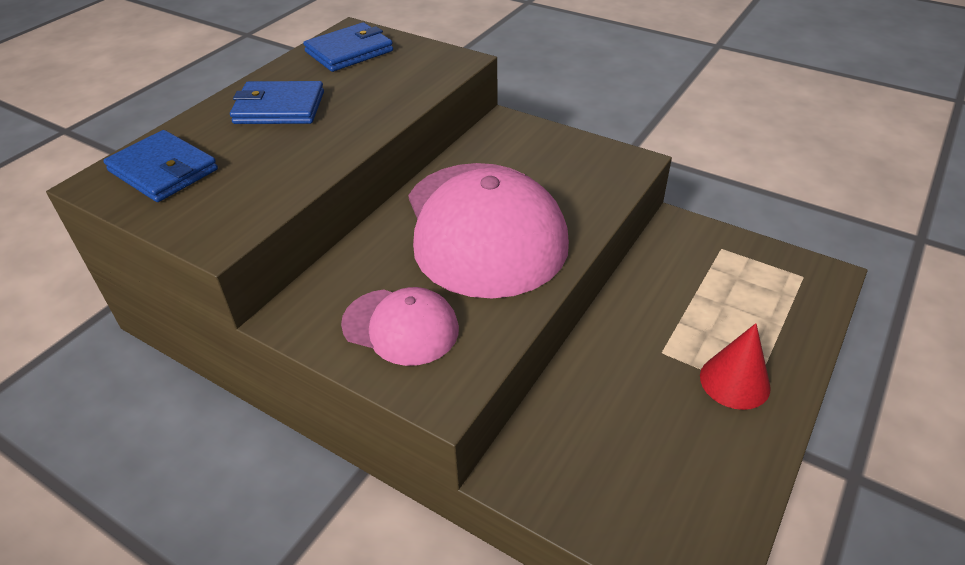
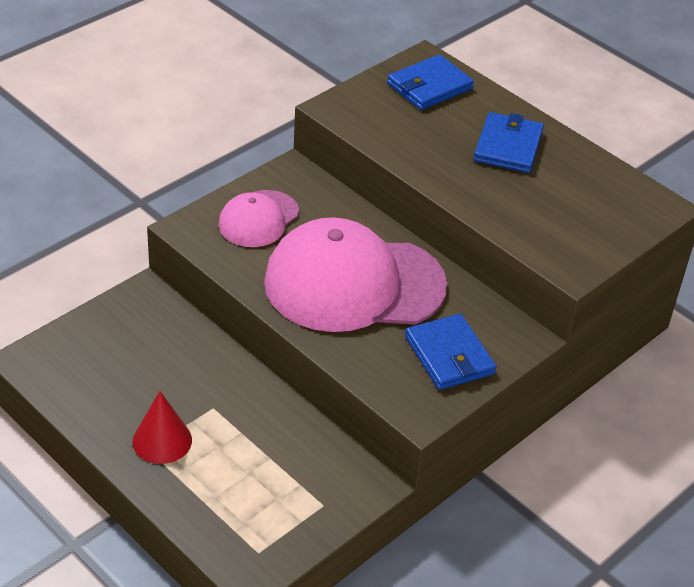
camera: 100 degrees right, 0 degrees up
blue wallet [303,22,393,72] -> blue wallet moved to [405,314,497,390]

